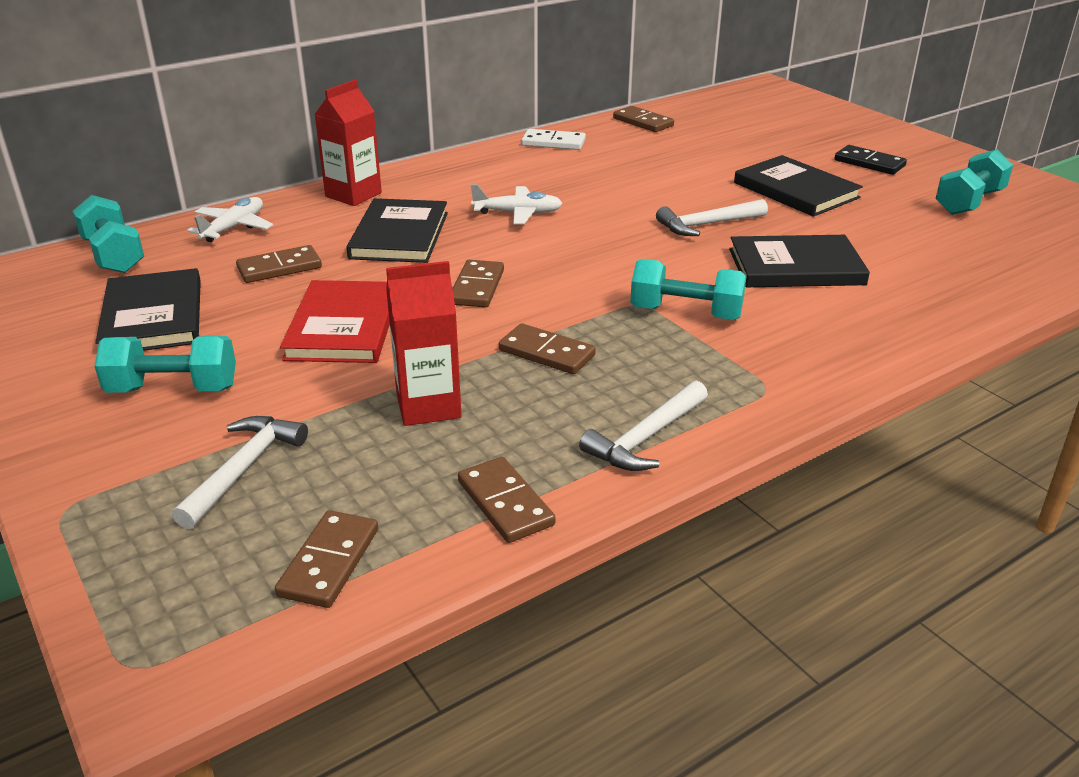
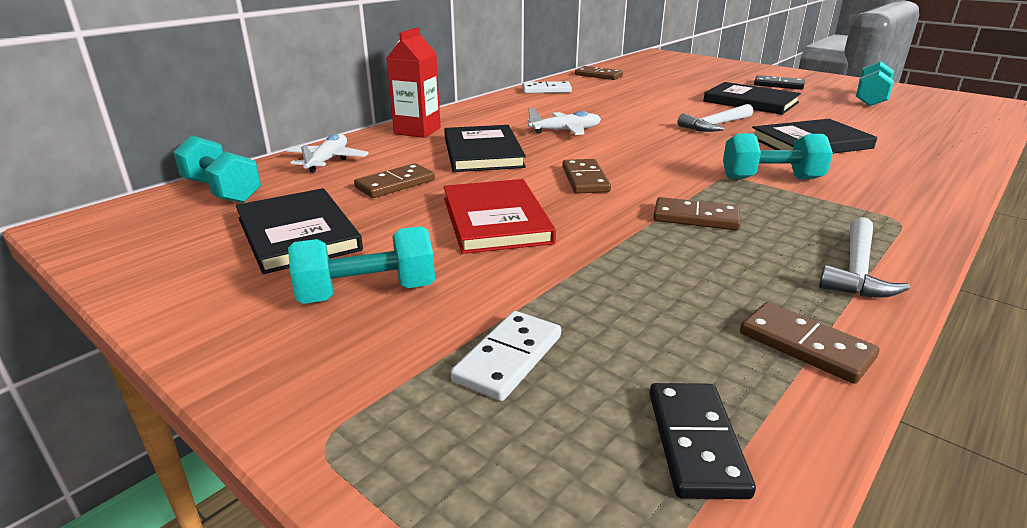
camera: 15 degrees left, 5 degrees down
white hammer [172,416,308,529] -> white domino [451,311,561,401]
brown domino [275,510,378,608] -> black domino [649,383,756,499]
red carton [386,261,462,426] -> none

